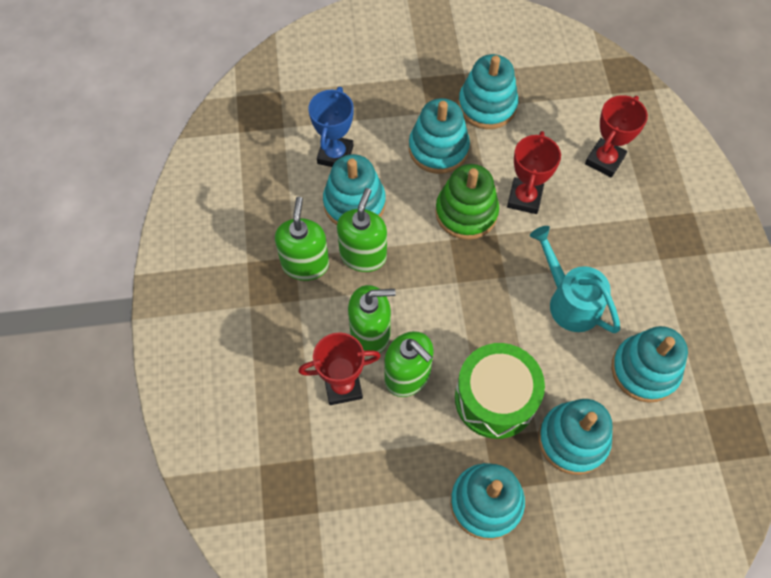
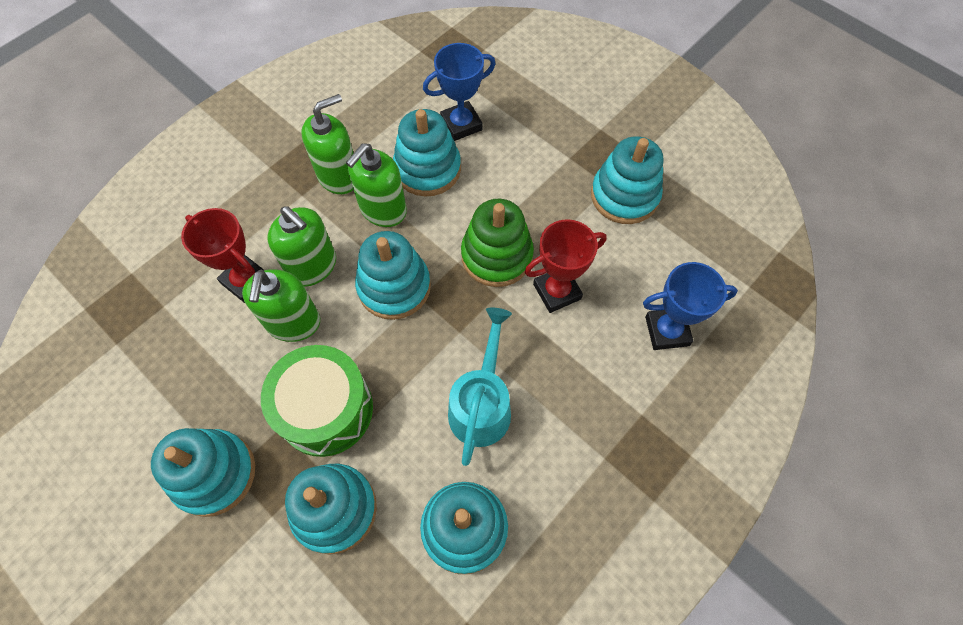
camera: 50 degrees right, 0 degrees up
green soap dispenser [337,188,387,272] -> green soap dispenser turned 150 degrees clockwise [346,143,407,227]
turquoise stacking toy [409,98,470,174] -> turquoise stacking toy moved to [355,231,431,320]
red trophy [585,95,648,178] -> blue trophy [643,262,738,350]

